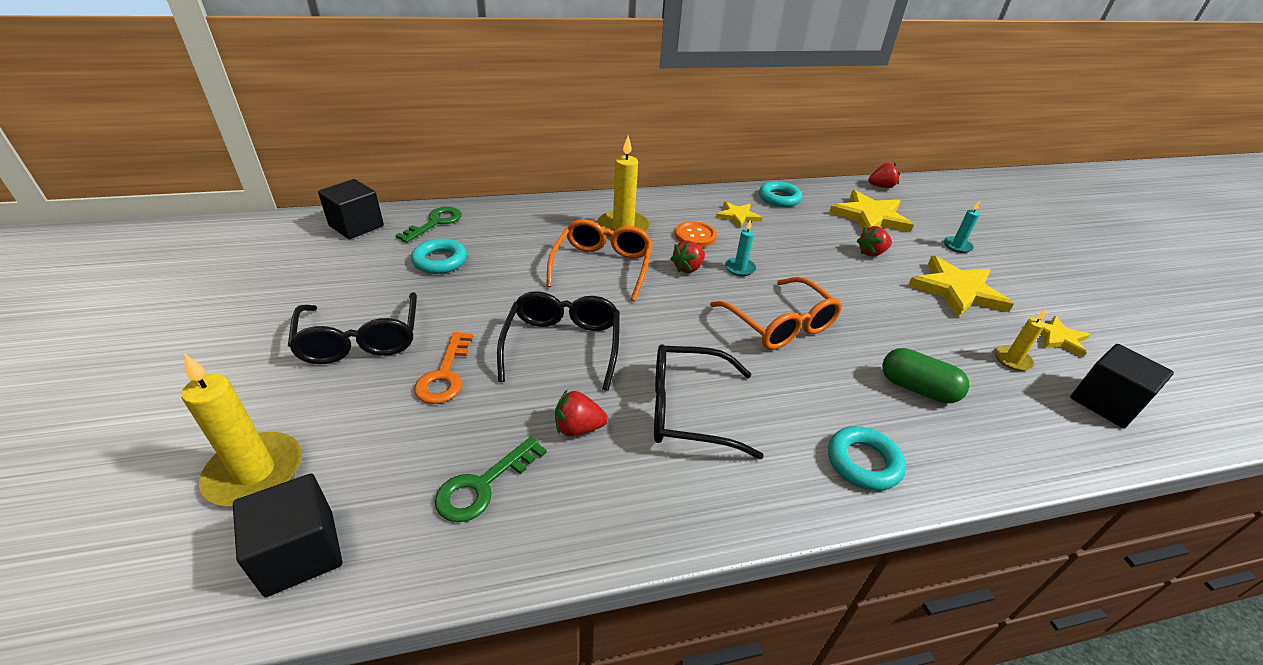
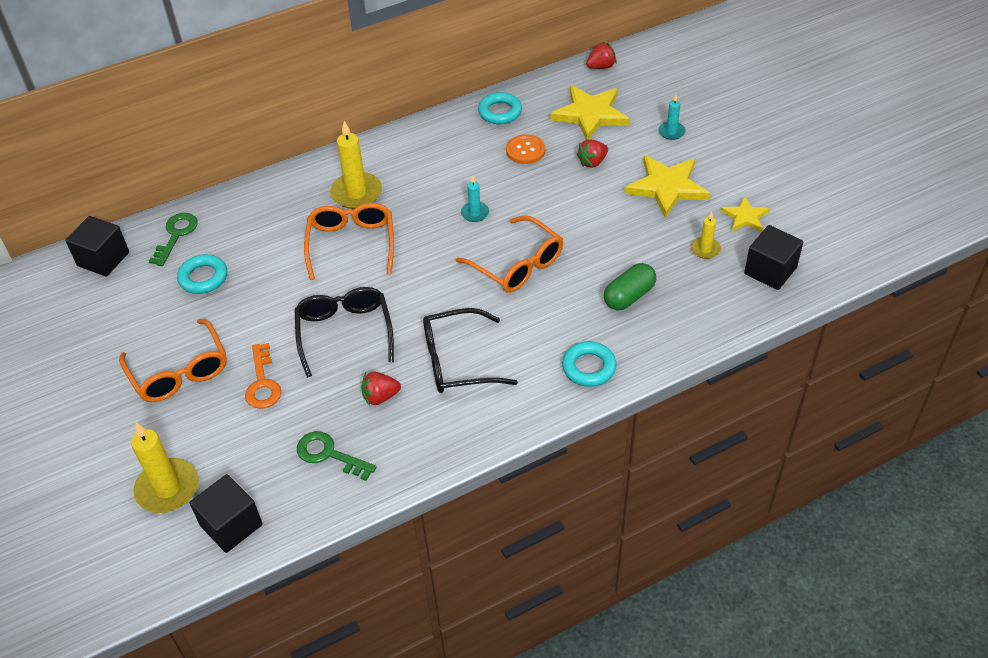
camera: 10 degrees left, 10 degrees up
black glasses [288,292,417,364] -> orange glasses [119,319,227,402]
green key [435,436,547,522] -> green key turned 90 degrees clockwise [297,431,376,481]
red strawberry [671,240,705,273] -> none
orange button [675,221,717,247] -> orange button moved to [506,134,545,164]
yellow star [716,202,762,228] -> none
green capsule [882,348,970,403] -> green capsule turned 60 degrees counterclockwise [604,263,656,311]

